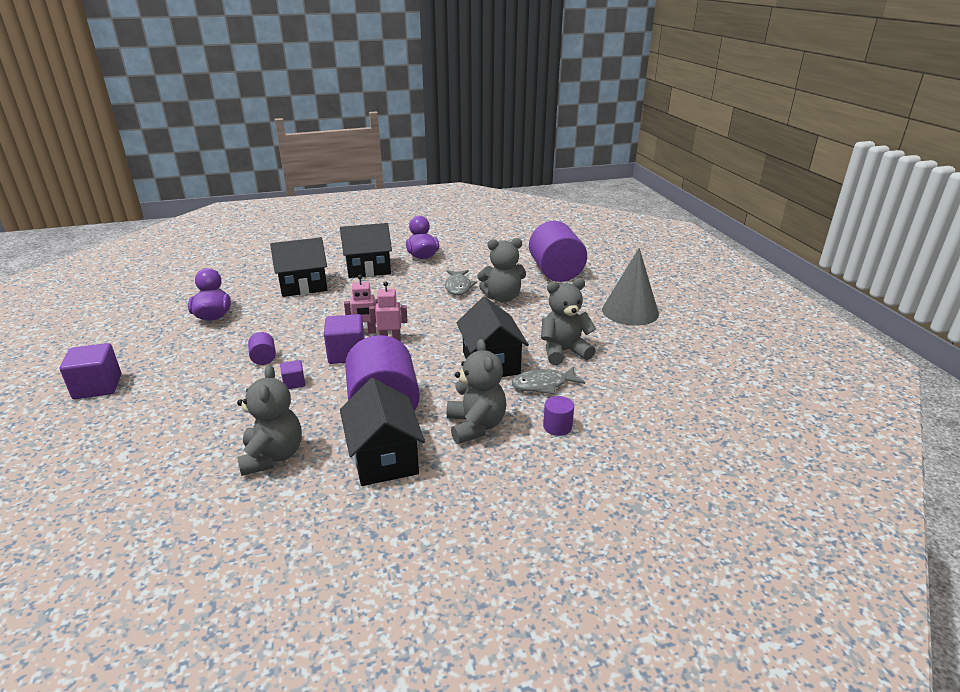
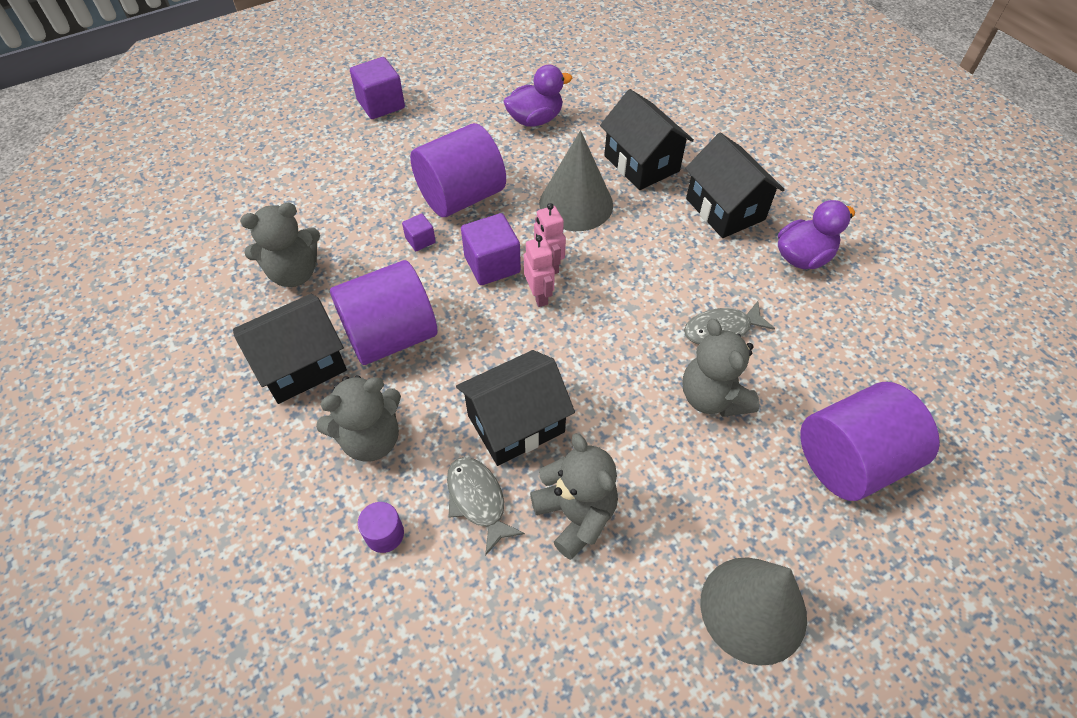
camera: 75 degrees right, 25 degrees up
purple cylinder [248,332,276,365] -> purple cylinder [410,123,506,217], size x2.40
none -> grey cone [539,130,613,231]

